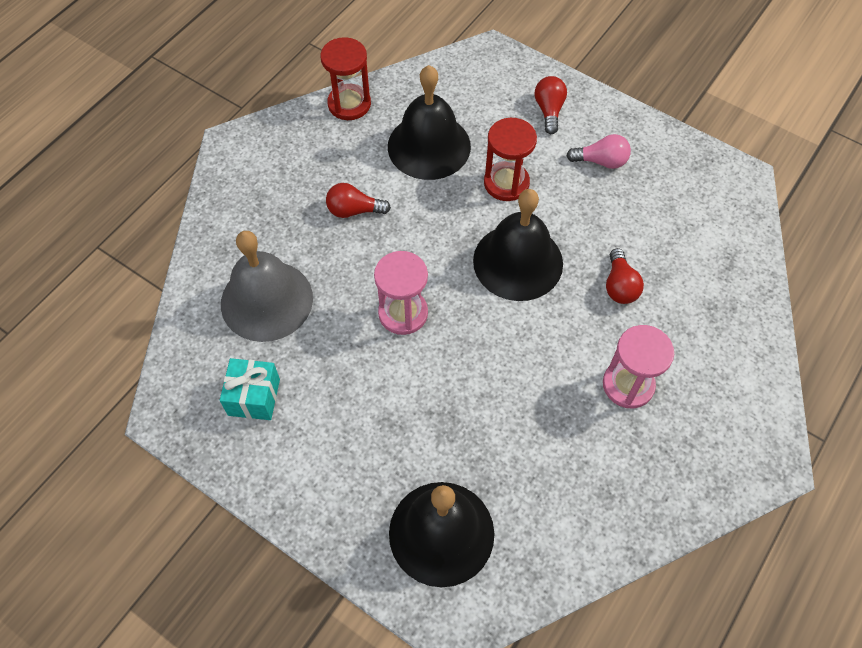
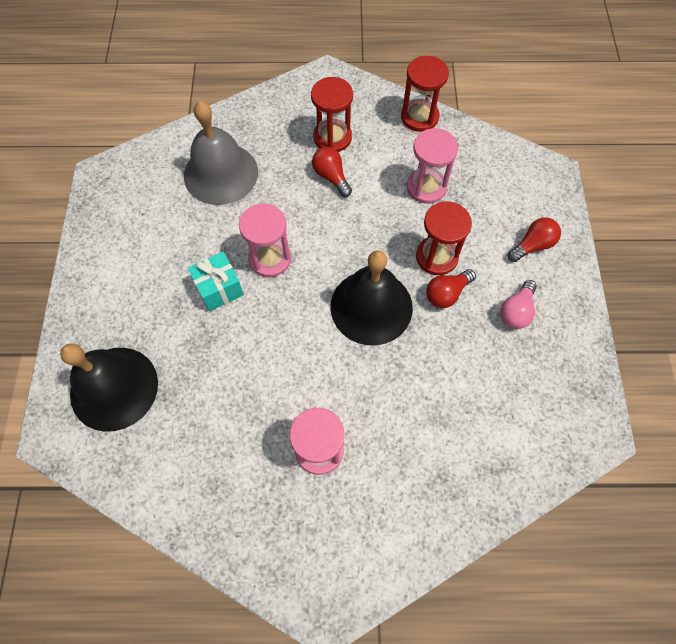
camera: 55 degrees right, 5 degrees up
turquoise gift [220,358,280,420] -> turquoise gift moved to [188,252,244,311]
black bell [388,65,471,180] -> pink hourglass [407,128,458,204]
pink light bulb [566,134,631,169] -> pink light bulb turned 60 degrees clockwise [500,280,537,329]
red light bulb [606,248,644,304] -> red light bulb moved to [426,269,476,308]
none -> red hourglass [311,77,353,152]

